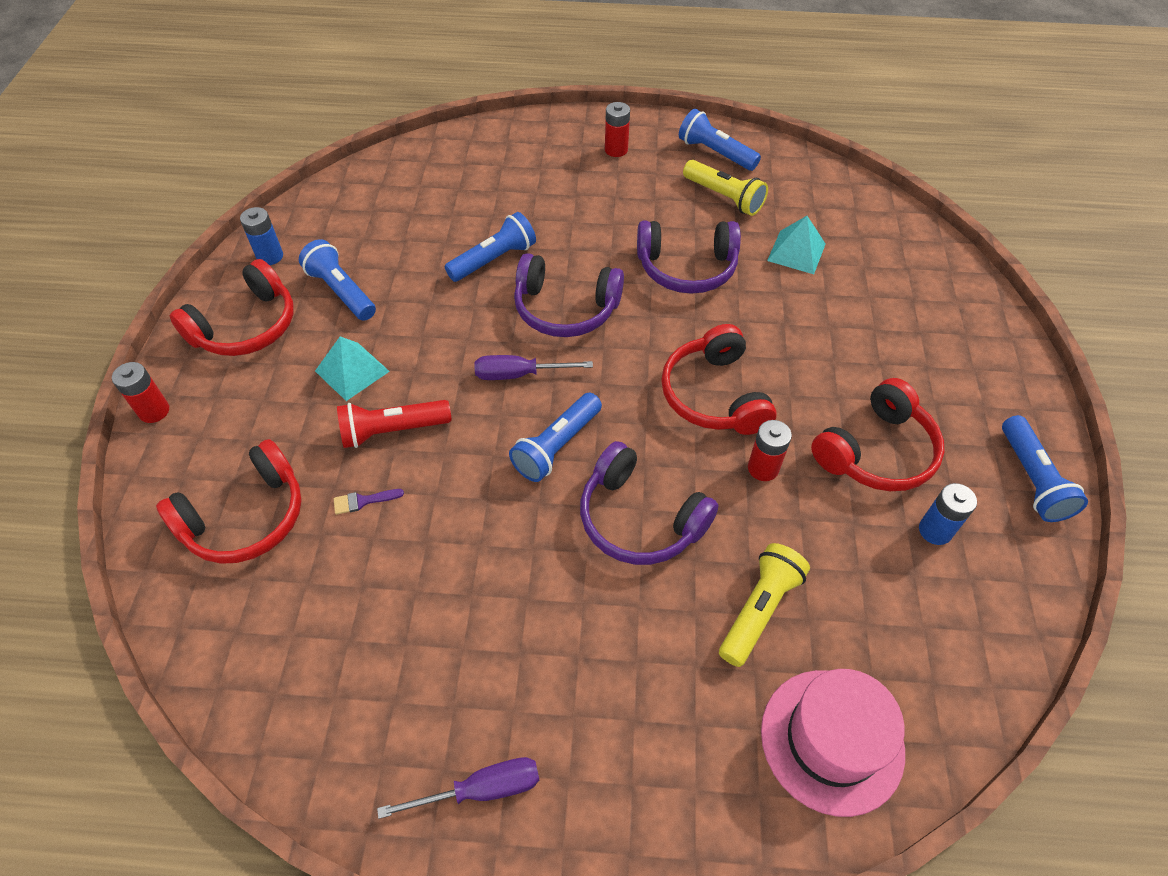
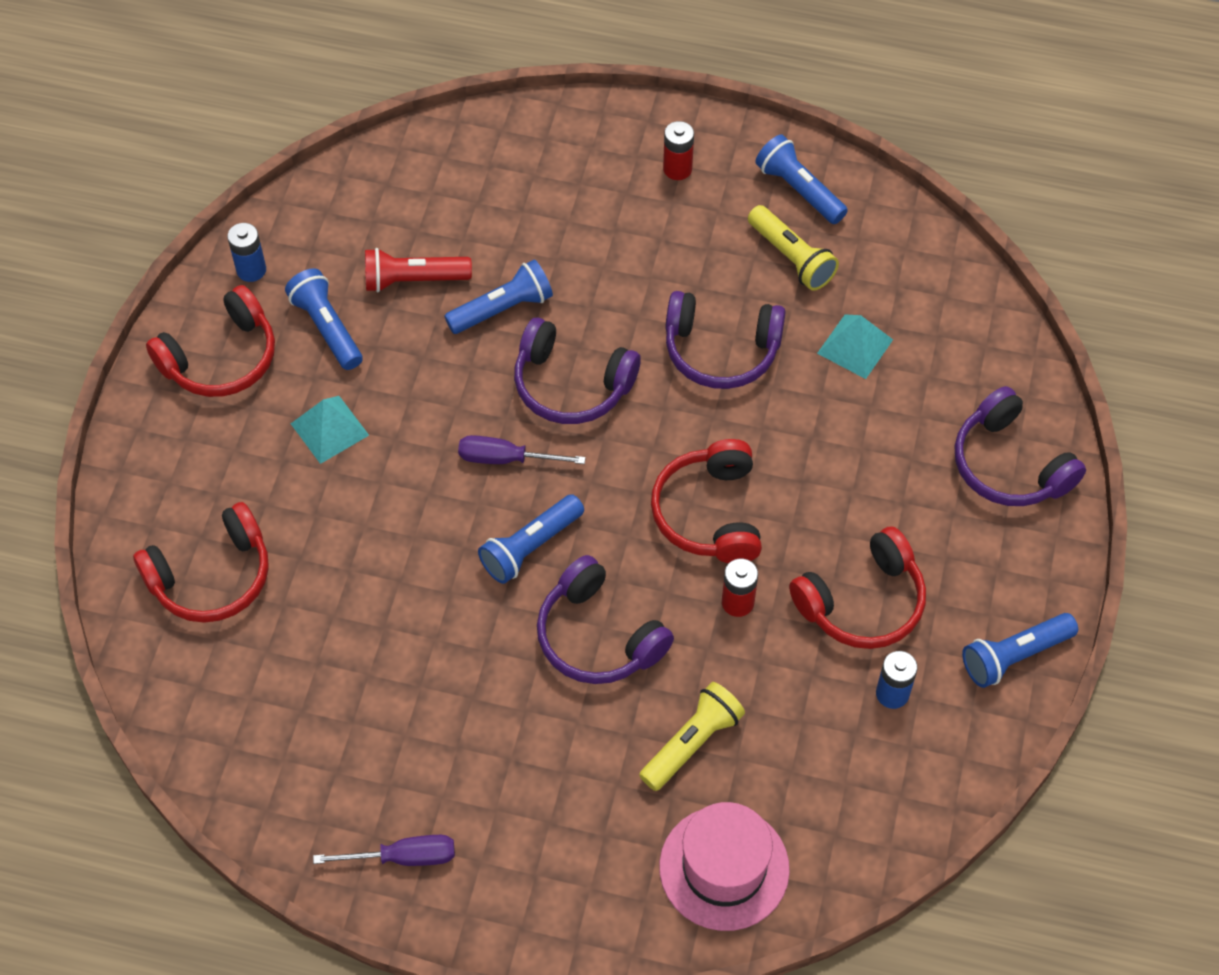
camera: 10 degrees right, 5 degrees up
red battery [112,362,169,423] -> none
purple brush [334,489,404,515] -> none
red flashlight [337,400,451,448] -> red flashlight moved to [365,248,472,292]
blue flashlight [1002,415,1088,522] -> blue flashlight turned 60 degrees clockwise [962,613,1078,688]
none -> purple headphones [955,386,1086,506]

